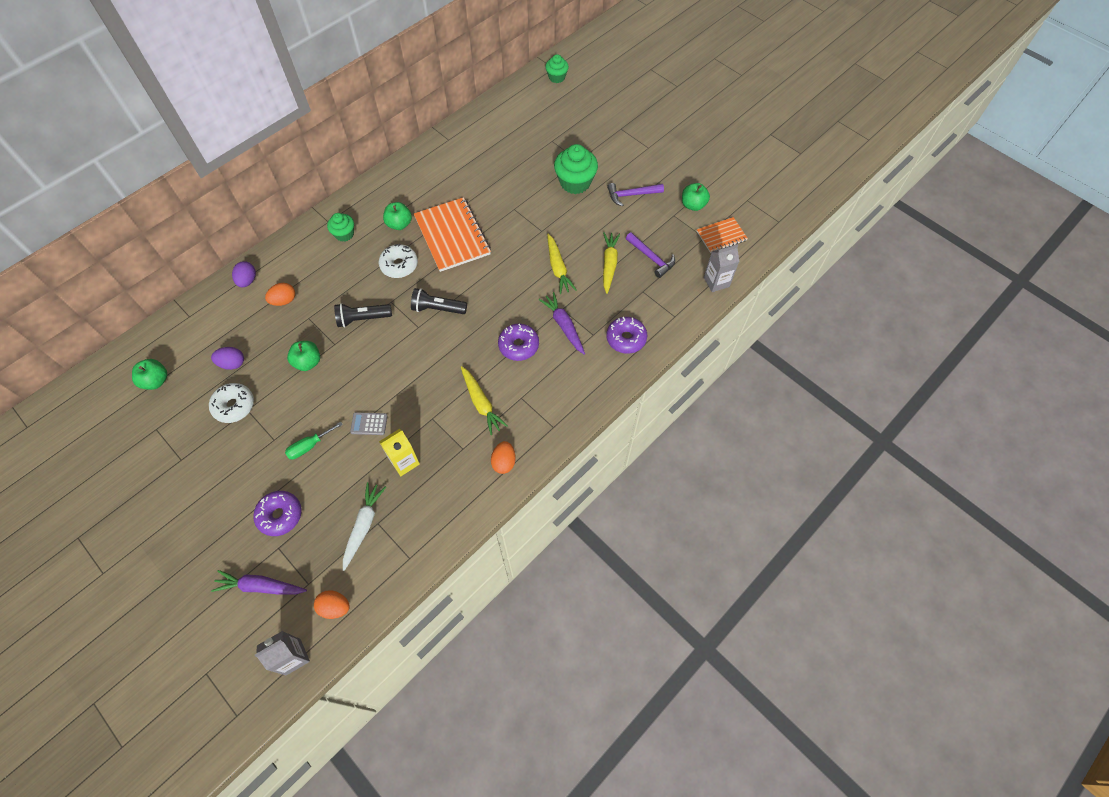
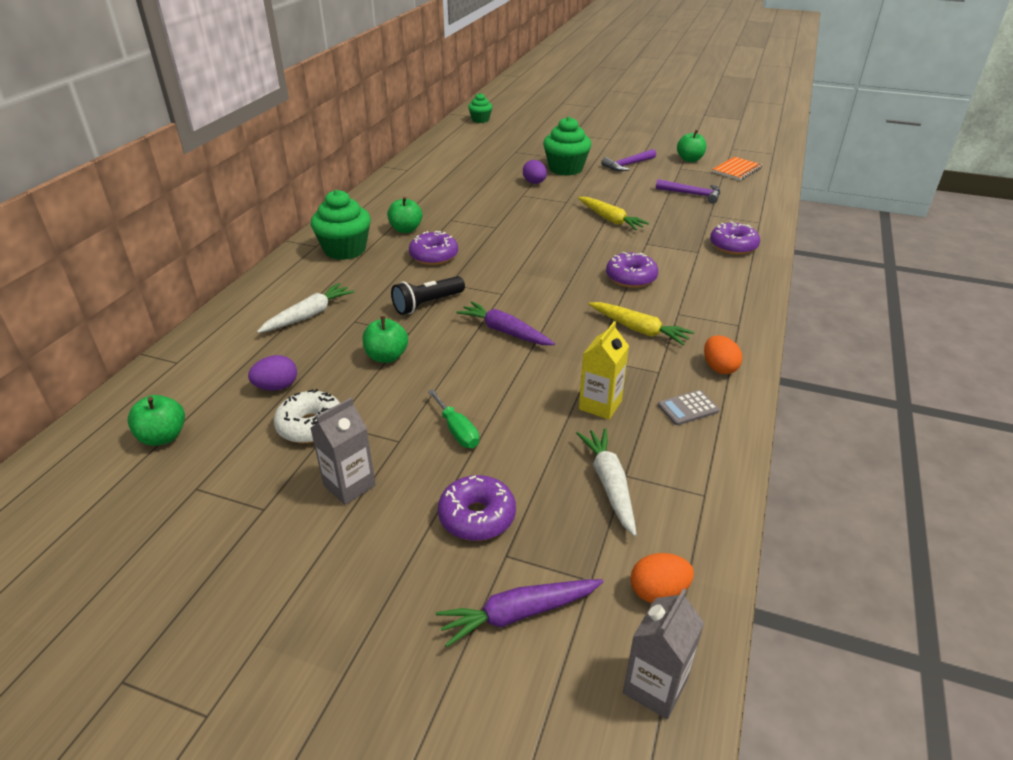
camera: 25 degrees left, 25 degrees down
purple egg [232,261,256,288] -> purple egg moved to [523,160,547,184]
orange egg [265,283,295,306] -> white carrot [257,283,355,333]
green screwdriver [285,422,343,459] -> green screwdriver turned 60 degrees counterclockwise [428,389,479,448]
green cupcake [327,213,354,242] -> green cupcake [311,190,371,260], size x1.70
grey calculator [350,412,388,435] -> grey calculator moved to [658,390,720,425]
white donut [379,244,418,278] -> purple donut [409,231,458,265]
black flashlight [411,288,467,314] -> none
orange notebook [414,197,491,272] -> none
purple carrot [538,292,585,355] -> purple carrot moved to [456,301,555,345]
yellow carrot [603,232,620,294] -> none
grey carton [704,244,739,292] -> grey carton moved to [311,398,376,505]

